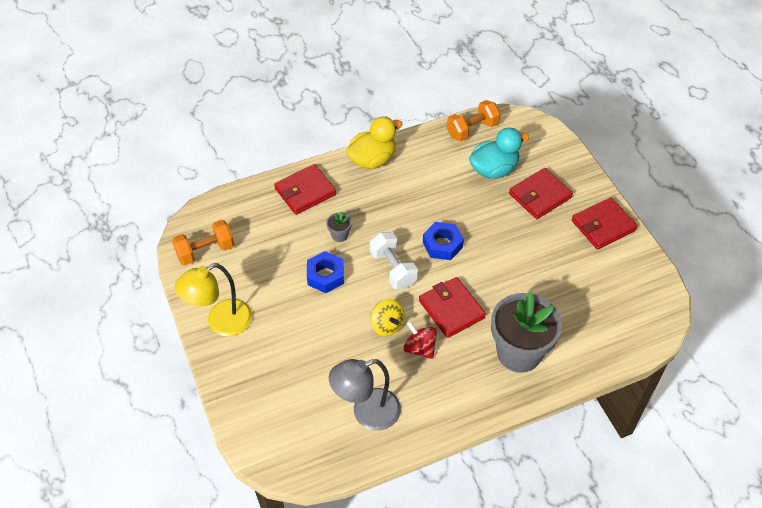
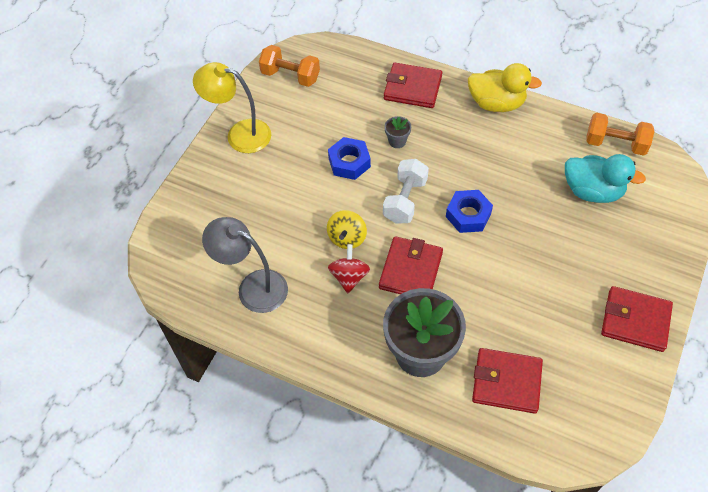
camera: 50 degrees right, 5 degrees up
red wallet [509,168,573,219] -> red wallet moved to [472,348,543,414]

